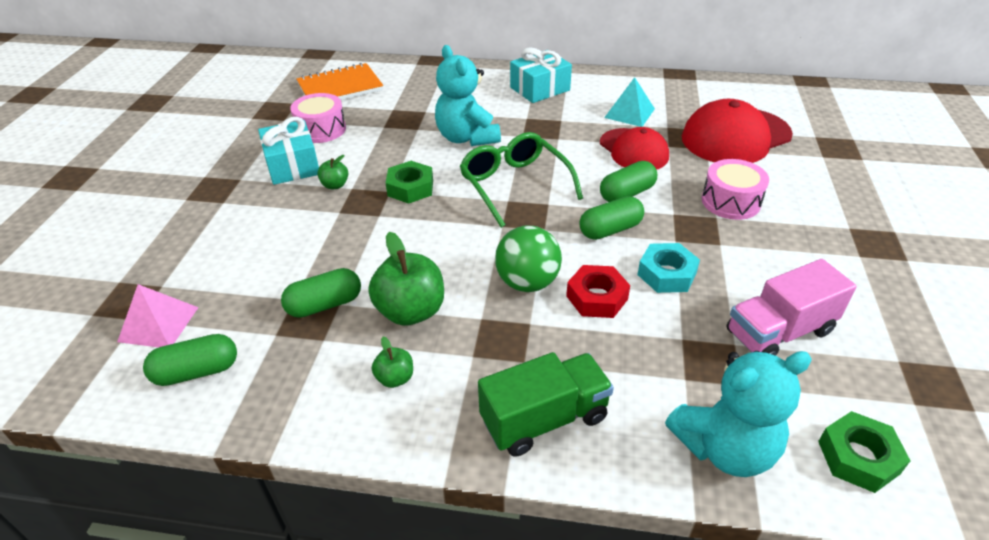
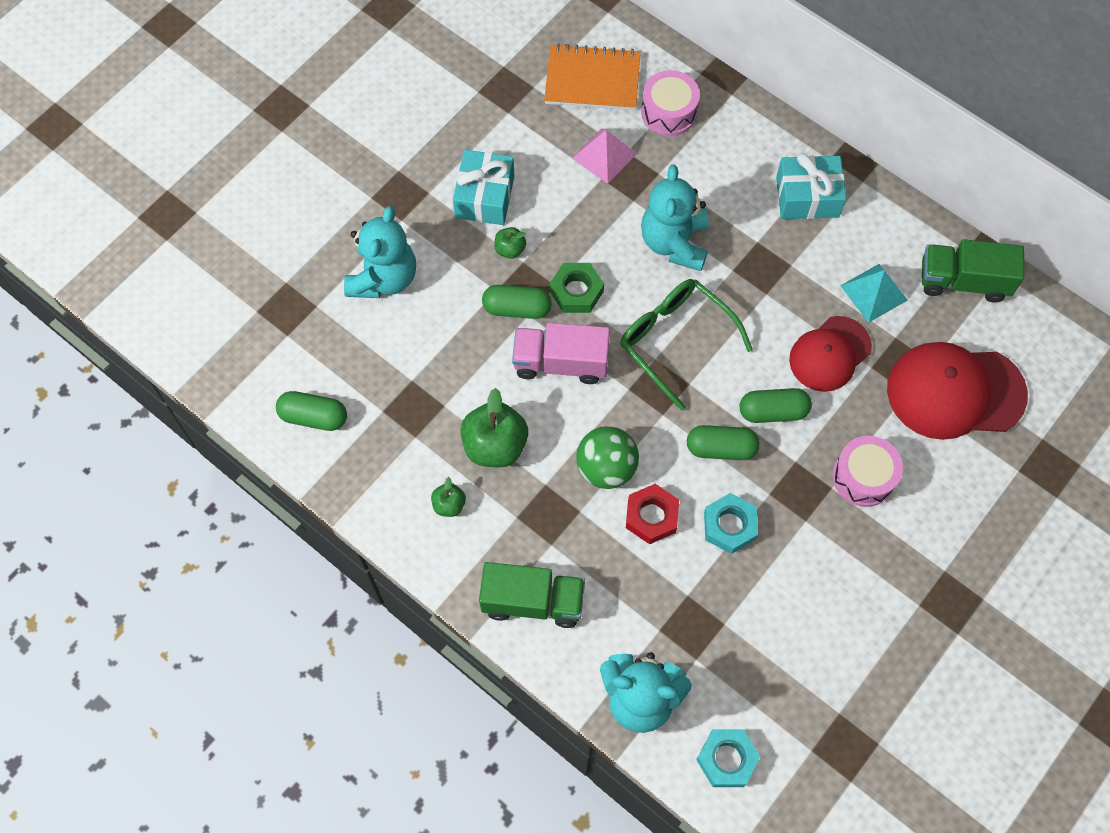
camera: 30 degrees right, 25 degrees up
pink pyramid [117,284,199,347] -> pink pyramid moved to [573,128,637,184]
green capsule [281,268,361,318] -> green capsule moved to [482,285,552,319]
pink drum [290,93,346,143] -> pink drum moved to [641,70,700,136]
green glasses [460,132,583,228] -> green glasses turned 45 degrees counterclockwise [620,279,753,411]
red cap [600,127,669,170] -> red cap turned 45 degrees clockwise [789,316,872,392]
pink truck [727,259,856,356] -> pink truck moved to [512,323,610,384]
green nut [818,411,911,493] -> turquoise nut [696,729,760,787]
none -> turquoise teddy bear [344,206,416,298]
none -> green truck [922,239,1024,302]

